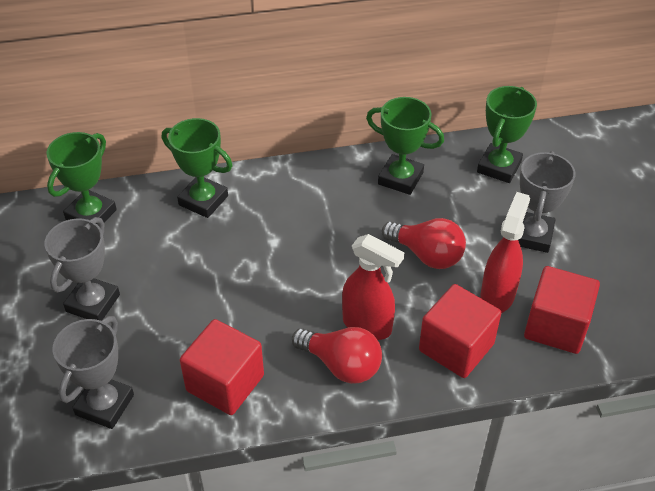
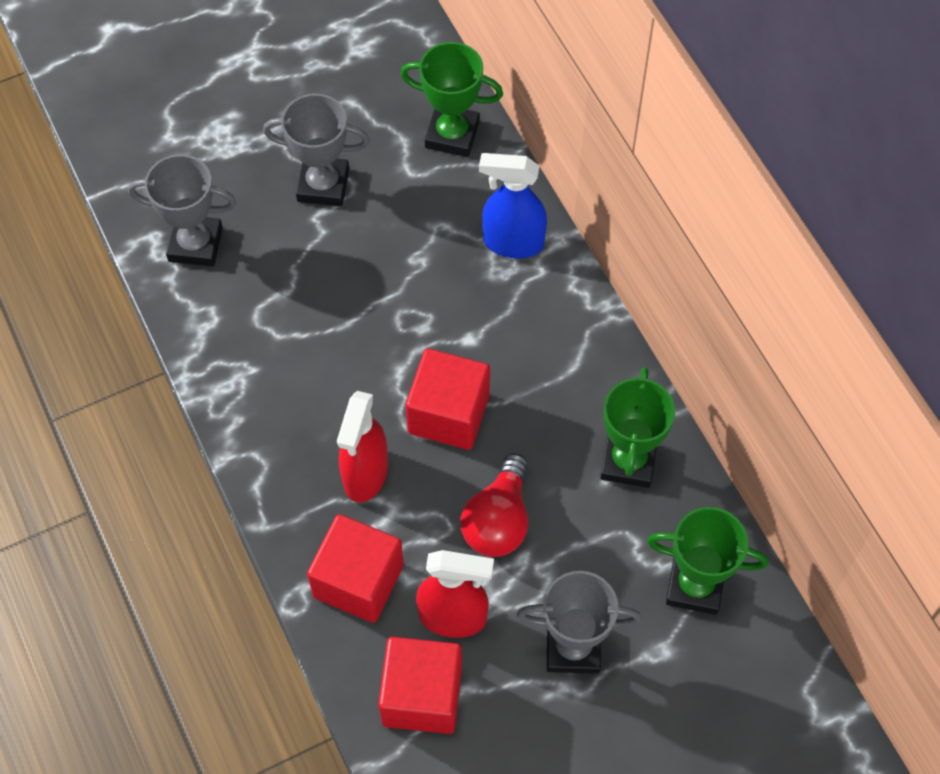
camera: 75 degrees right, 15 degrees up
green trophy [162,118,232,218] -> blue spray bottle [479,153,547,259]
red cube [180,319,264,415] -> red cube moved to [406,349,490,450]
red light bulb [292,327,382,384] -> none

